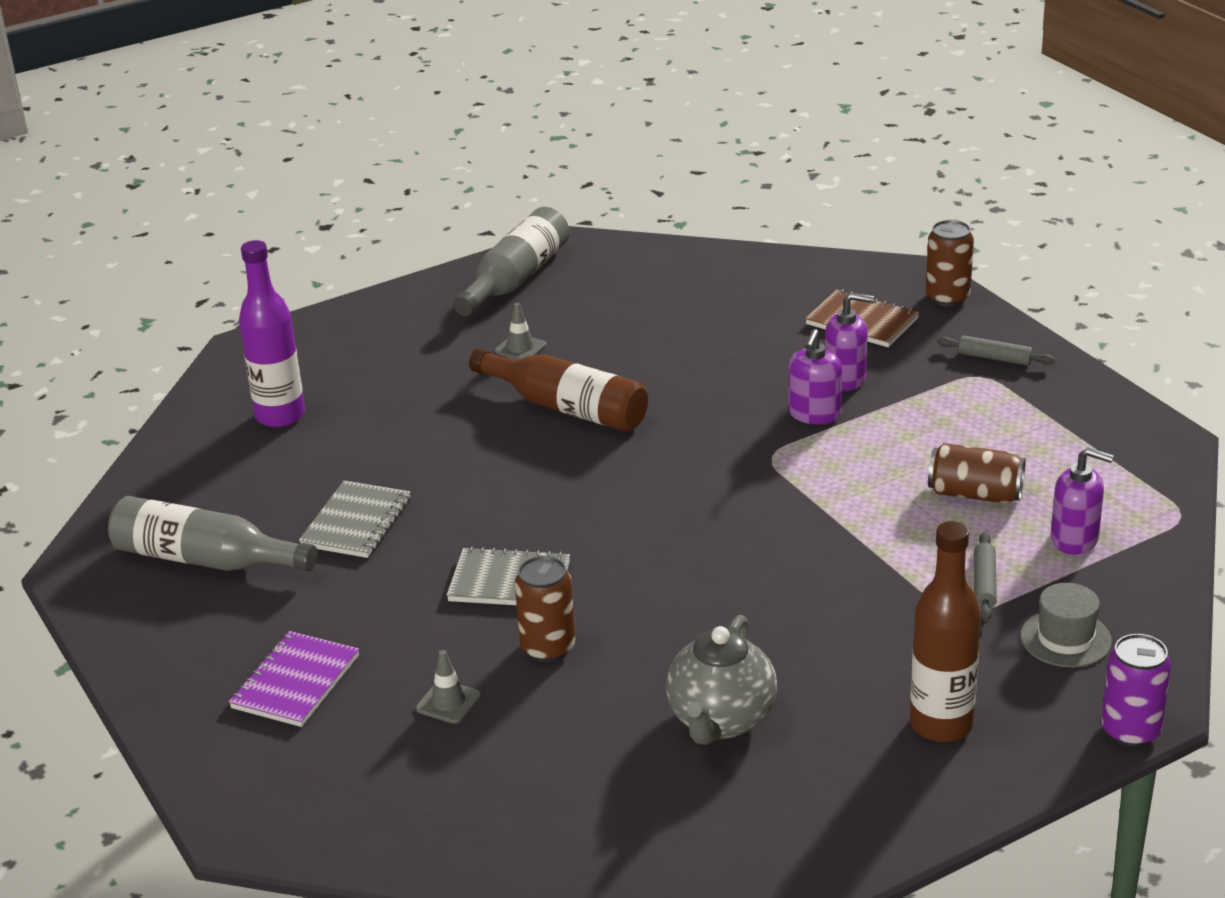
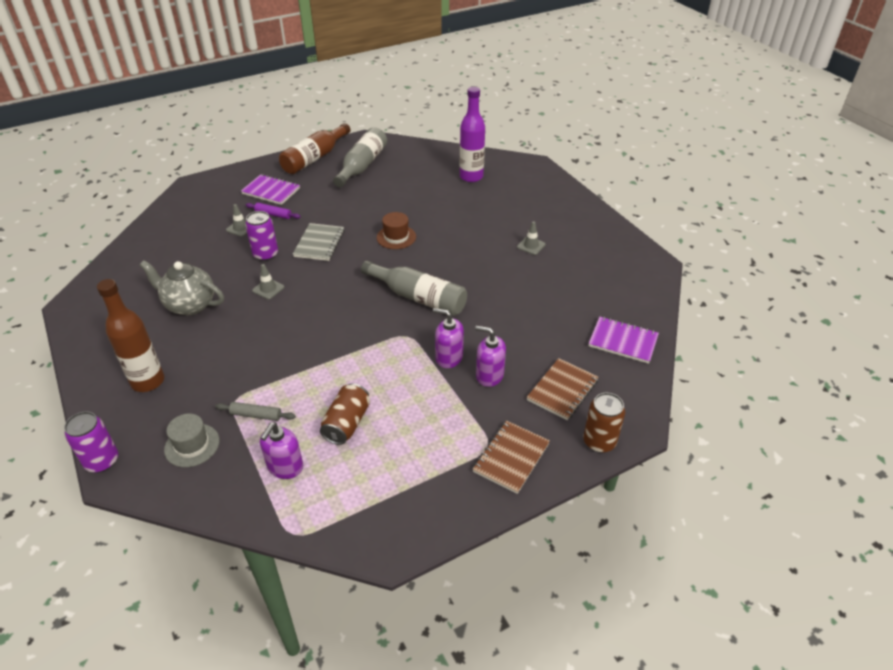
camera: 90 degrees right, 10 degrees up
grey notebook [299,481,410,558] -> none
grey bottle [453,207,570,316] -> grey bottle moved to [361,261,467,316]
brown bottle [469,348,648,432] -> brown bottle moved to [279,123,350,174]
brown can [515,556,576,662] -> purple can [245,211,278,261]
purple soap dispenser [825,293,874,391] -> purple soap dispenser turned 105 degrees clockwise [475,325,506,387]
grey rolling pin [937,336,1055,366] -> brown notebook [473,421,550,494]
none -> purple rolling pin [246,203,301,219]
none -> grey traffic cone [252,264,284,299]
none -> brown hat [377,212,416,249]
none -> purple notebook [589,317,659,364]

